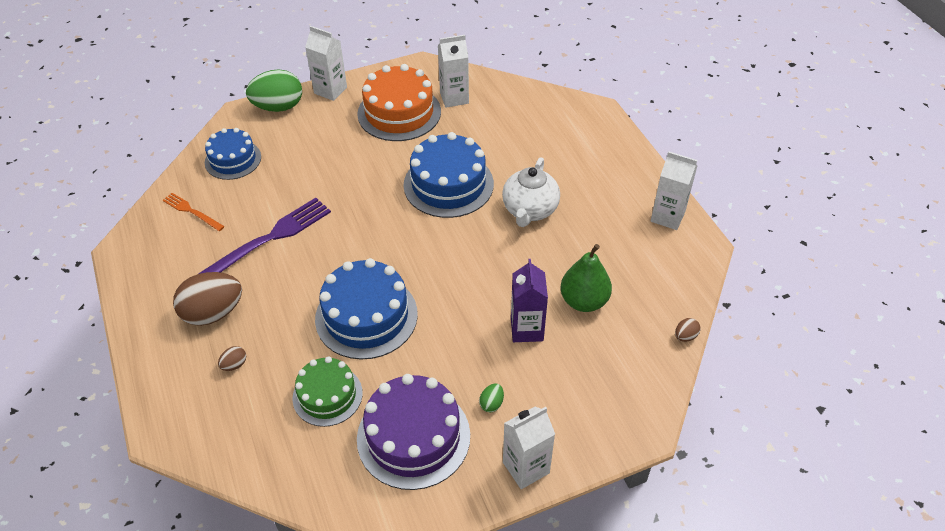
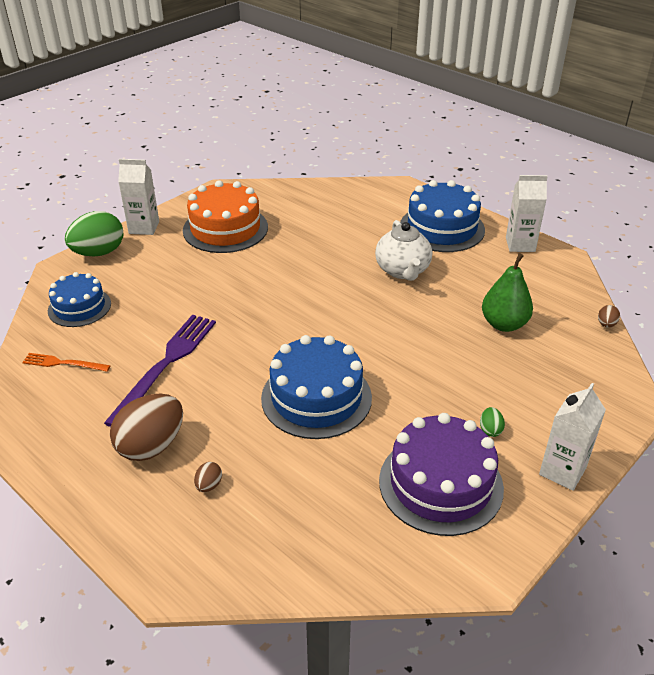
camera: 25 degrees left, 10 degrees down
green cake [293,356,363,427] -> none
blue cake [404,132,494,218] -> blue cake moved to [400,180,485,252]
white carton [438,35,469,108] -> none
purple carton [511,259,548,342] -> none

